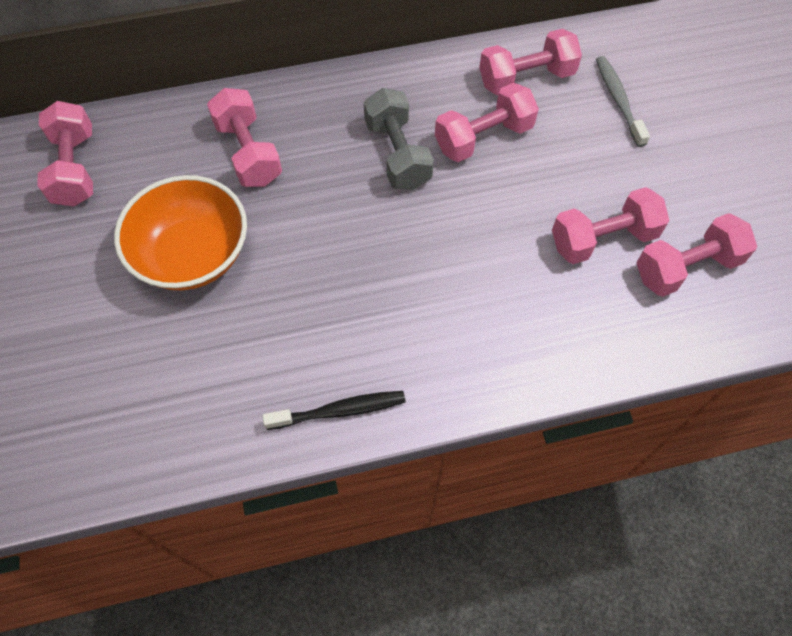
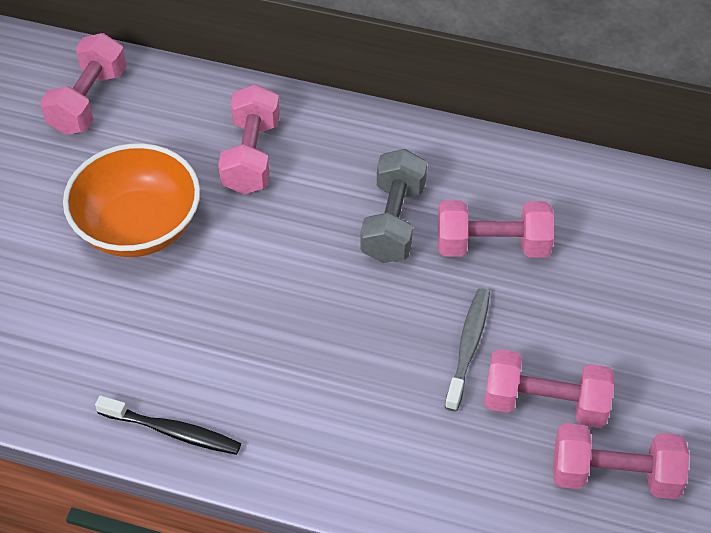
camera: 30 degrees right, 10 degrees down
pink dumbbell [479,29,582,95] -> none
grey toothbrush [596,56,650,147] -> grey toothbrush moved to [445,288,490,411]

